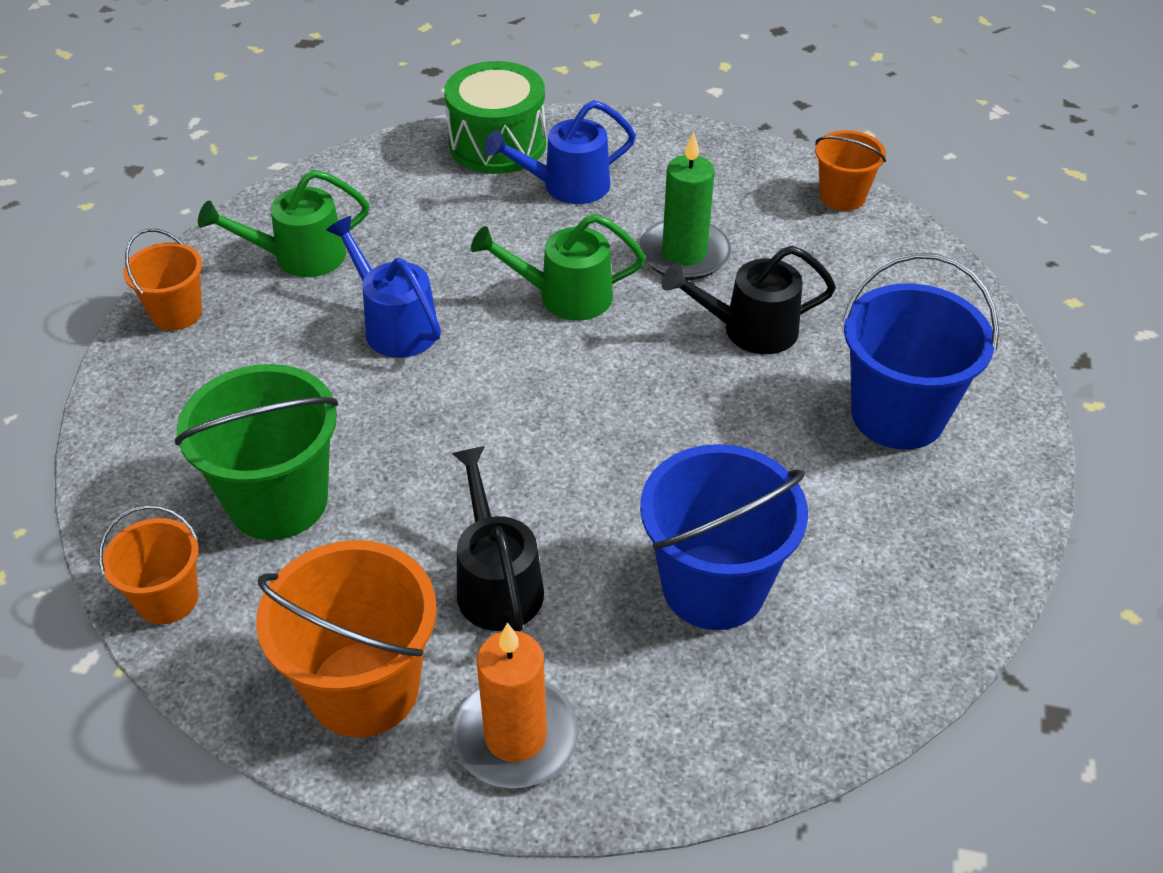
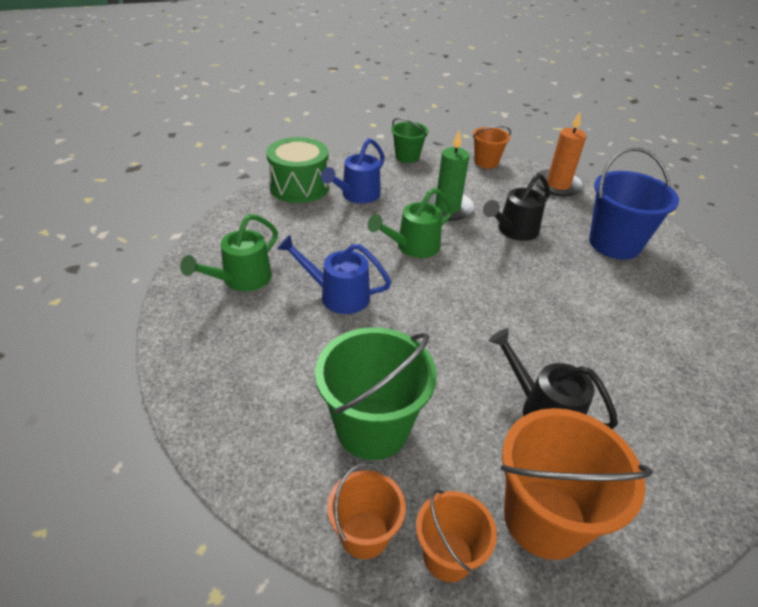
camera: 35 degrees left, 5 degrees down
orange bucket [123,229,202,330] -> orange bucket moved to [416,489,497,582]
orange candle [452,622,579,788] -> orange candle moved to [536,111,586,197]
blue bucket [640,444,808,630] -> none
none -> green bucket [391,118,428,163]

